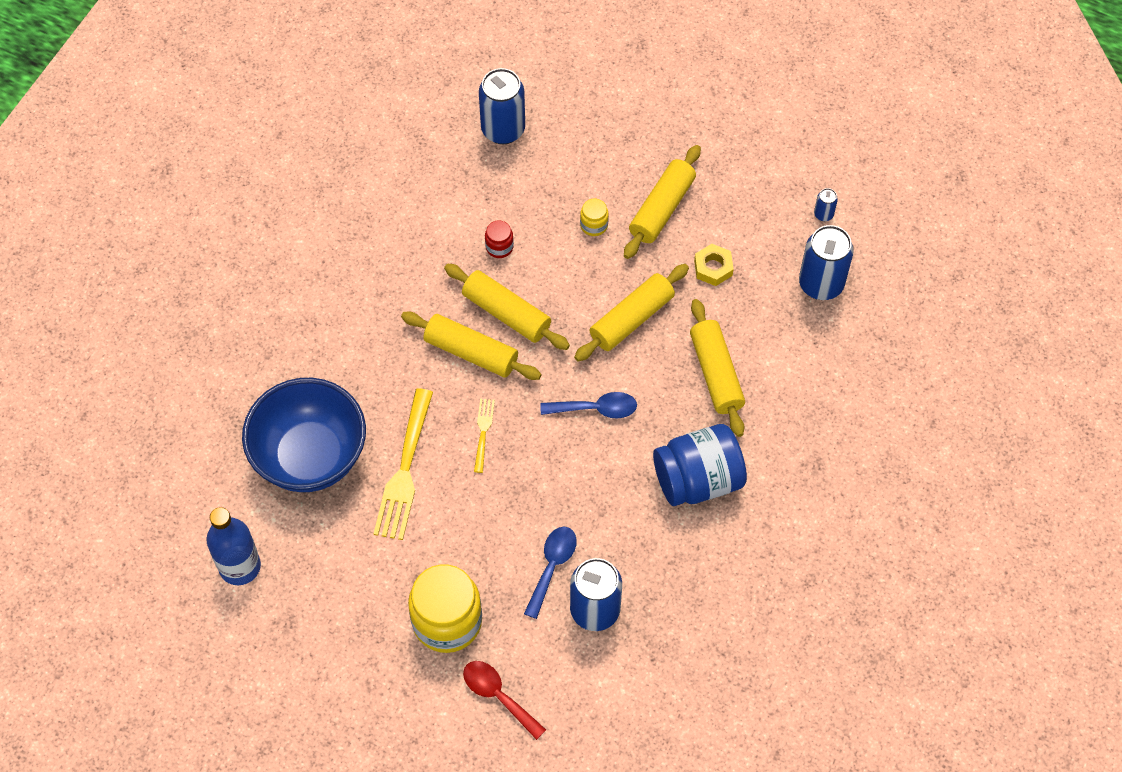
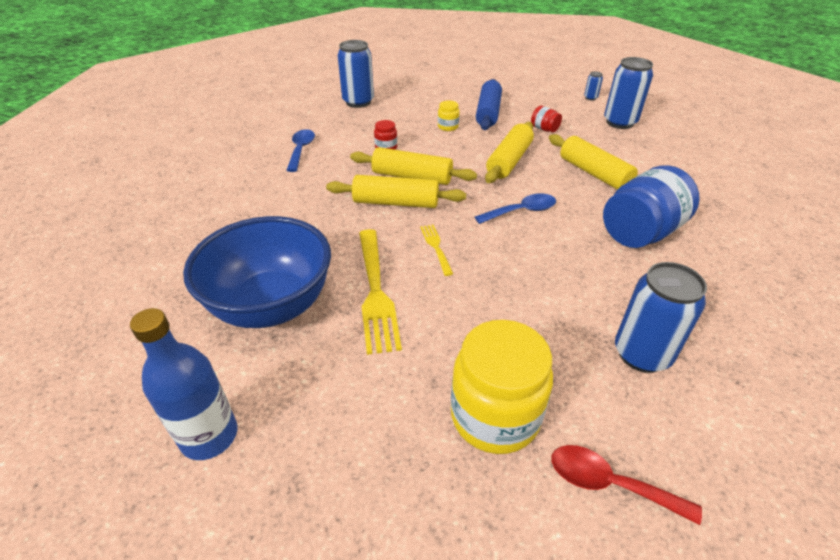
camera: 20 degrees left, 20 degrees down
blue spoon [524,527,577,619] -> blue spoon moved to [286,129,315,172]
yellow rolling pin [624,145,701,259] -> blue rolling pin [476,79,502,130]
yellow nut [694,244,734,286] -> red jar [531,106,562,132]

